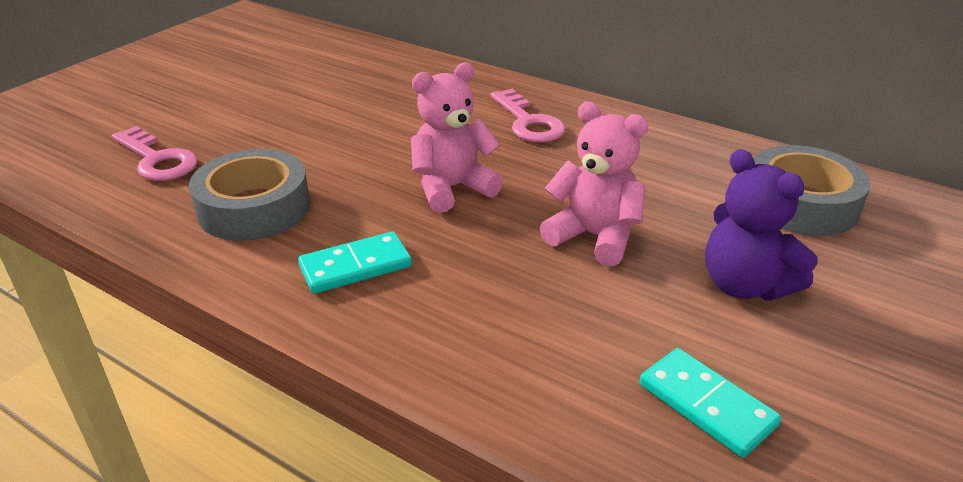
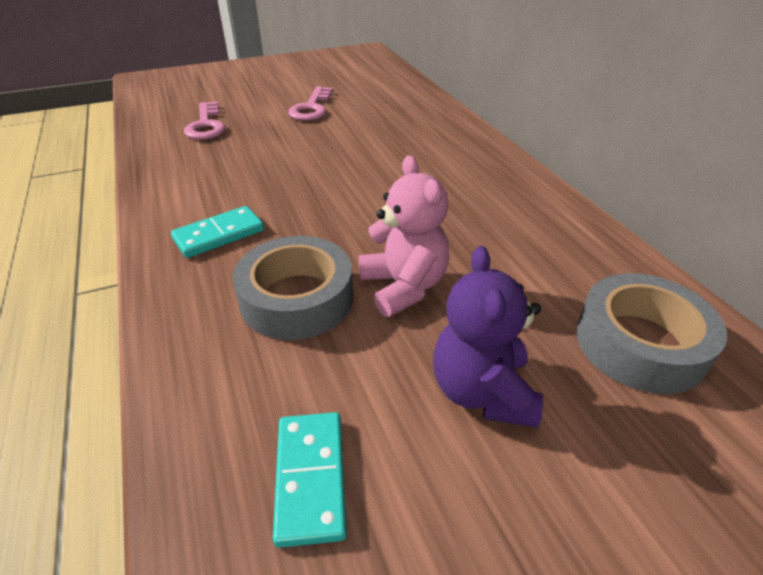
camera: 35 degrees right, 5 degrees up
grey tape [189,149,310,241] -> grey tape moved to [233,236,353,340]
turquoise domino [298,232,412,294] -> turquoise domino turned 45 degrees counterclockwise [171,206,264,258]
pink teddy bear [411,62,503,213] -> none
pink key [491,89,565,142] -> pink key moved to [288,87,333,121]

